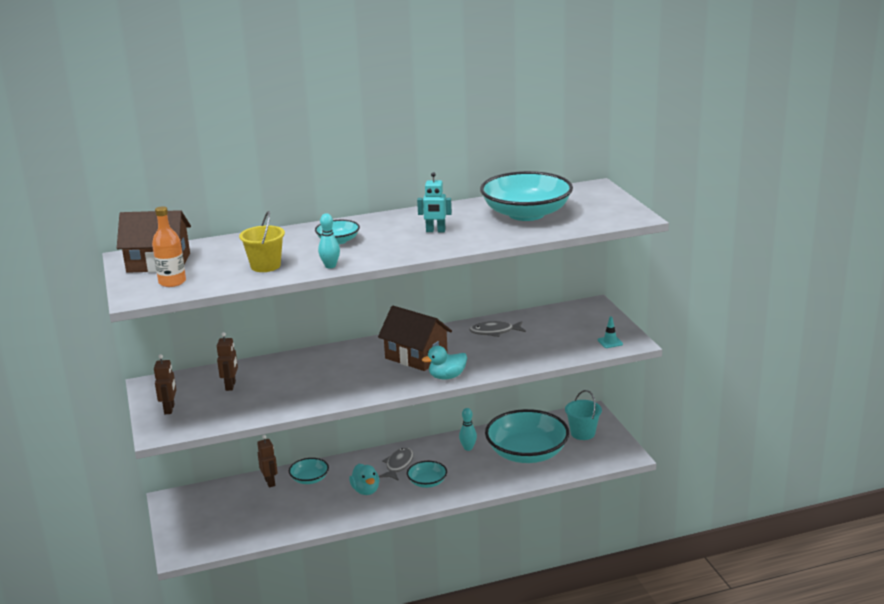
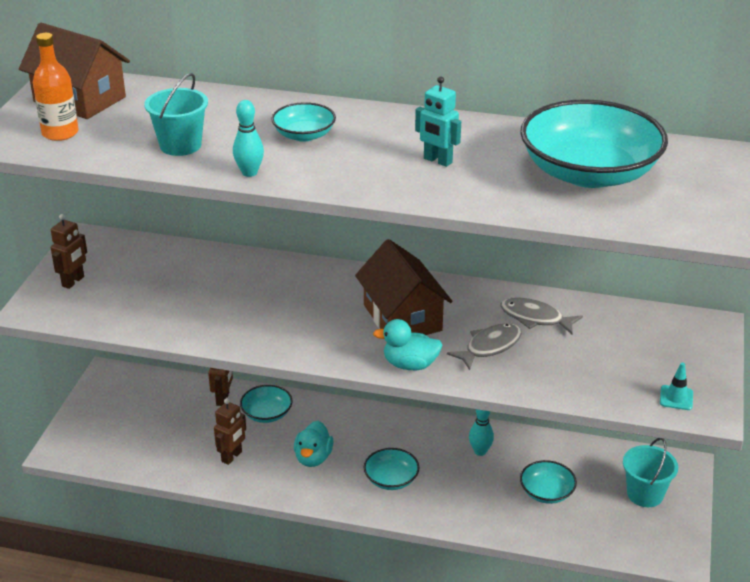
camera: 30 degrees right, 10 degrees up
brown robot [217,332,238,391] -> brown robot moved to [214,398,246,465]
yellow bucket [239,211,285,272] -> turquoise bucket [144,73,208,156]
grey fish [379,448,414,481] -> grey fish moved to [447,323,522,370]
turquoise bowl [485,409,569,463] -> turquoise bowl [520,460,577,504], size x0.47

